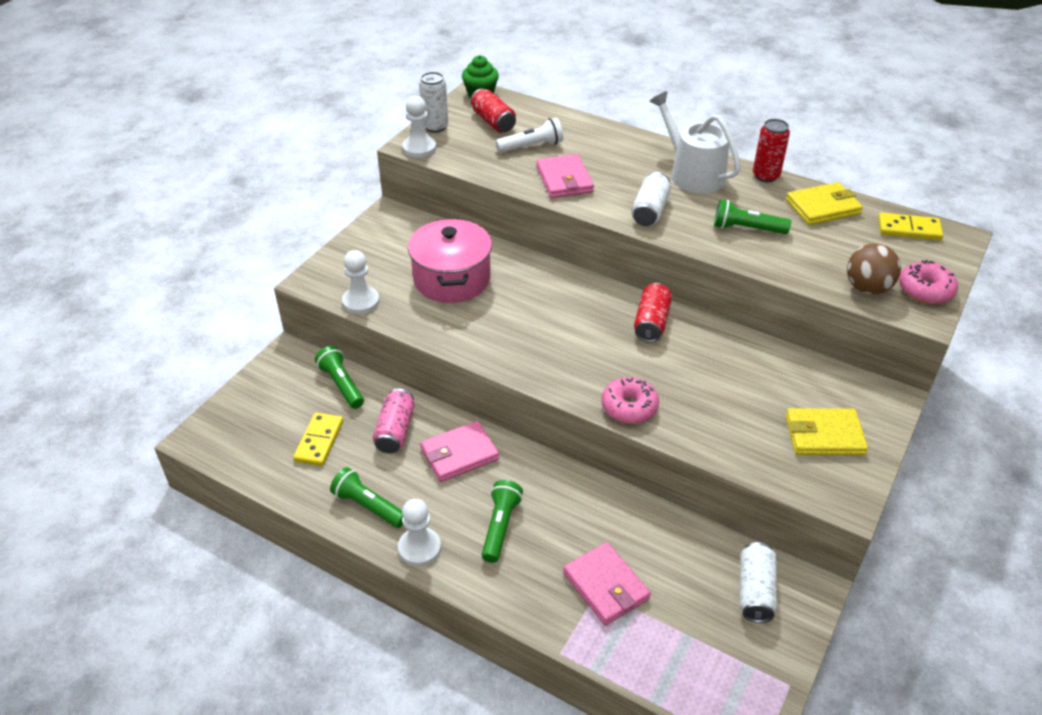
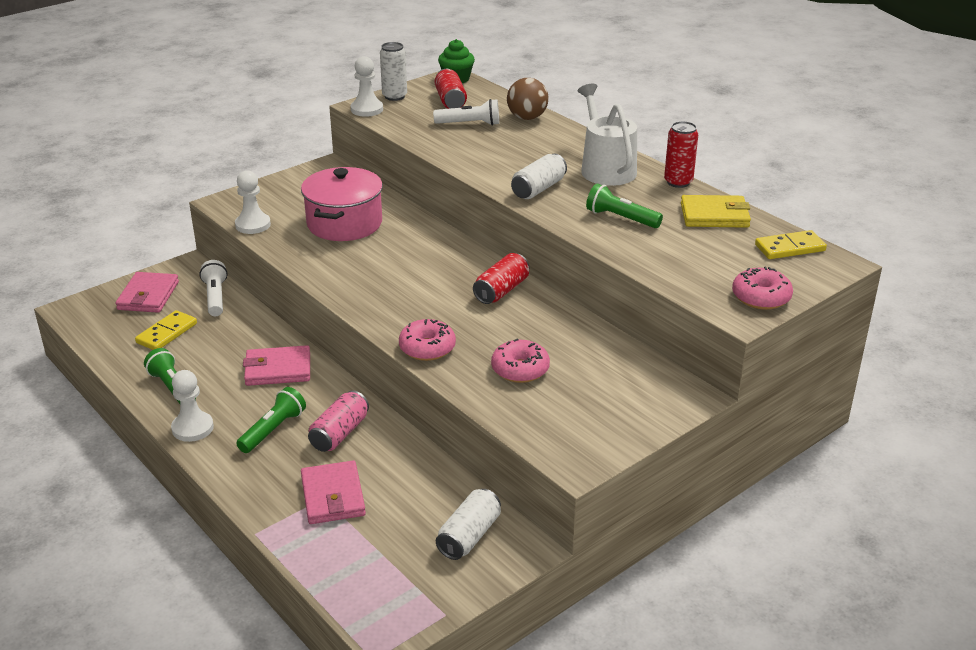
camera: 20 degrees right, 10 degrees down
green flashlight [315,346,364,409] -> white flashlight [199,260,228,316]
pink can [373,389,414,454] -> pink can moved to [308,390,369,452]
pink wallet [536,154,594,198] -> pink wallet moved to [116,272,179,313]
yellow wallet [786,408,868,455] -> none
brown ball [847,243,901,295] -> brown ball moved to [507,78,549,120]
yellow domino [878,213,943,240] -> yellow domino turned 45 degrees counterclockwise [755,230,827,259]
none -> pink donut [491,338,550,383]

